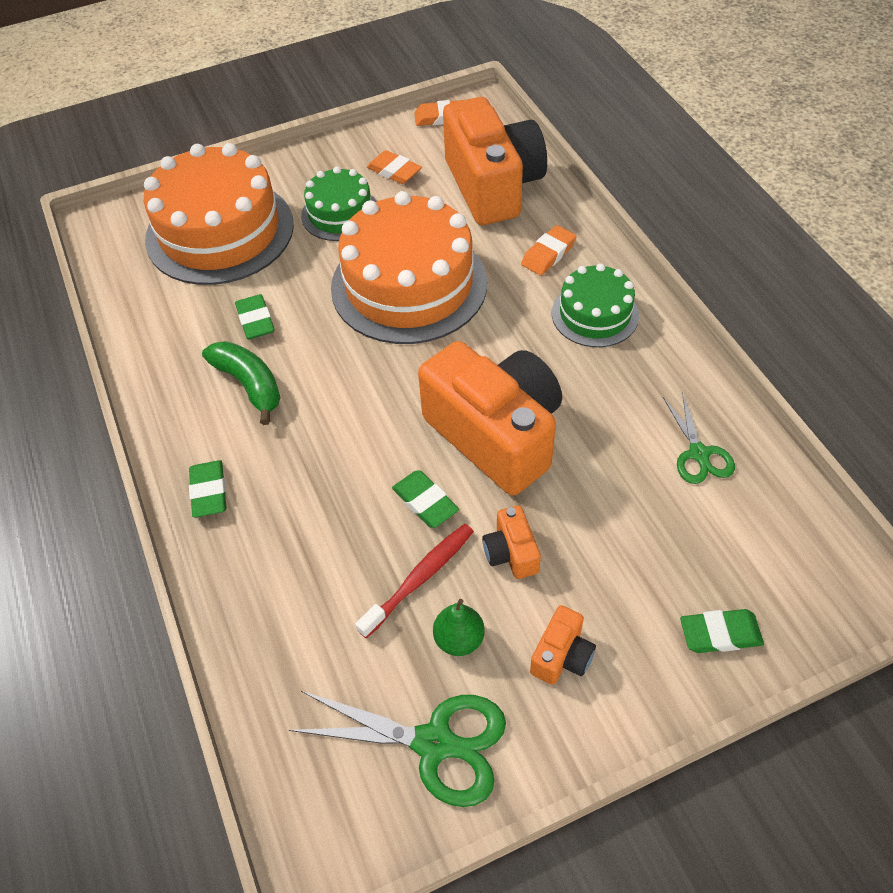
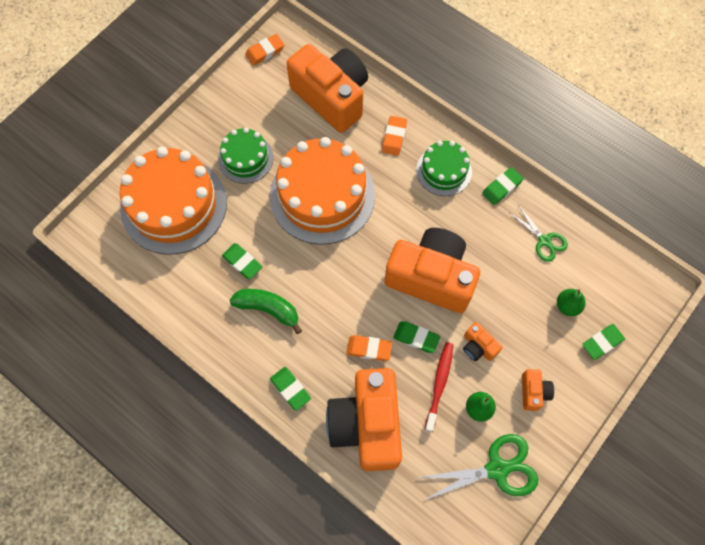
camera: 30 degrees left, 15 degrees up
orange eraser [367,150,422,184] -> orange eraser moved to [346,335,392,361]
none -> orange camera [326,368,402,471]
none -> green eraser [482,167,524,205]
none -> green pear [557,289,586,316]

